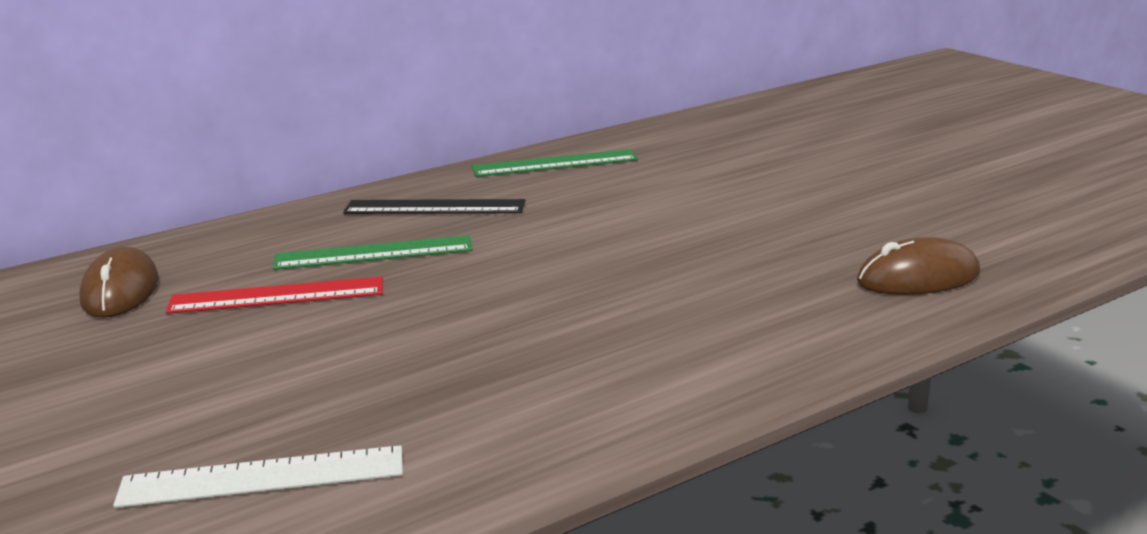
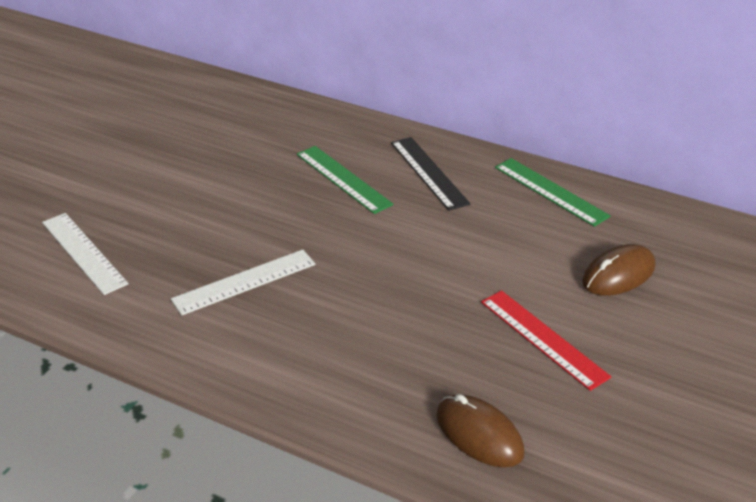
camera: 60 degrees right, 15 degrees up
brown mouse [79,247,158,317] -> brown mouse moved to [582,244,655,295]
red ruler [166,277,383,314] -> red ruler moved to [481,290,611,391]
none -> white ruler [171,249,315,315]

